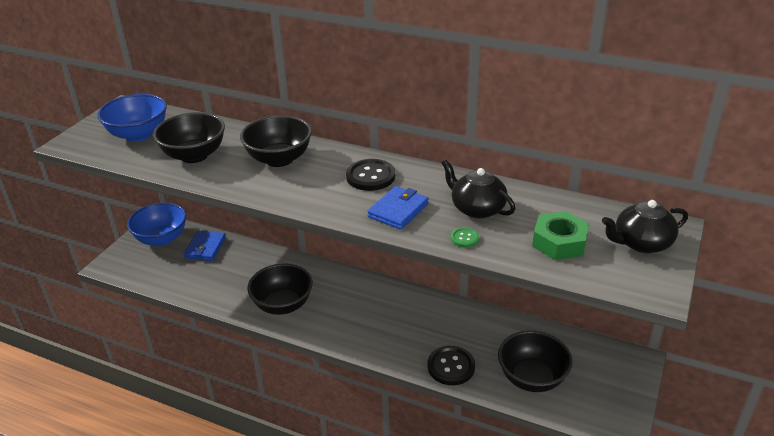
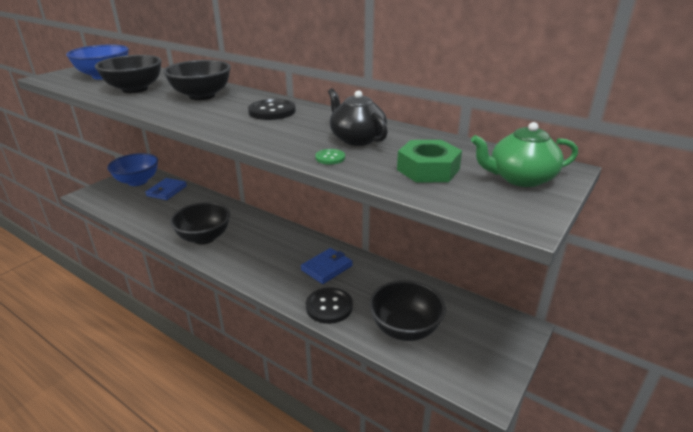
camera: 10 degrees right, 5 degrees down
blue wallet [367,186,429,230] -> blue wallet moved to [301,248,353,284]
black teapot [602,200,688,253] -> green teapot [471,122,578,187]

